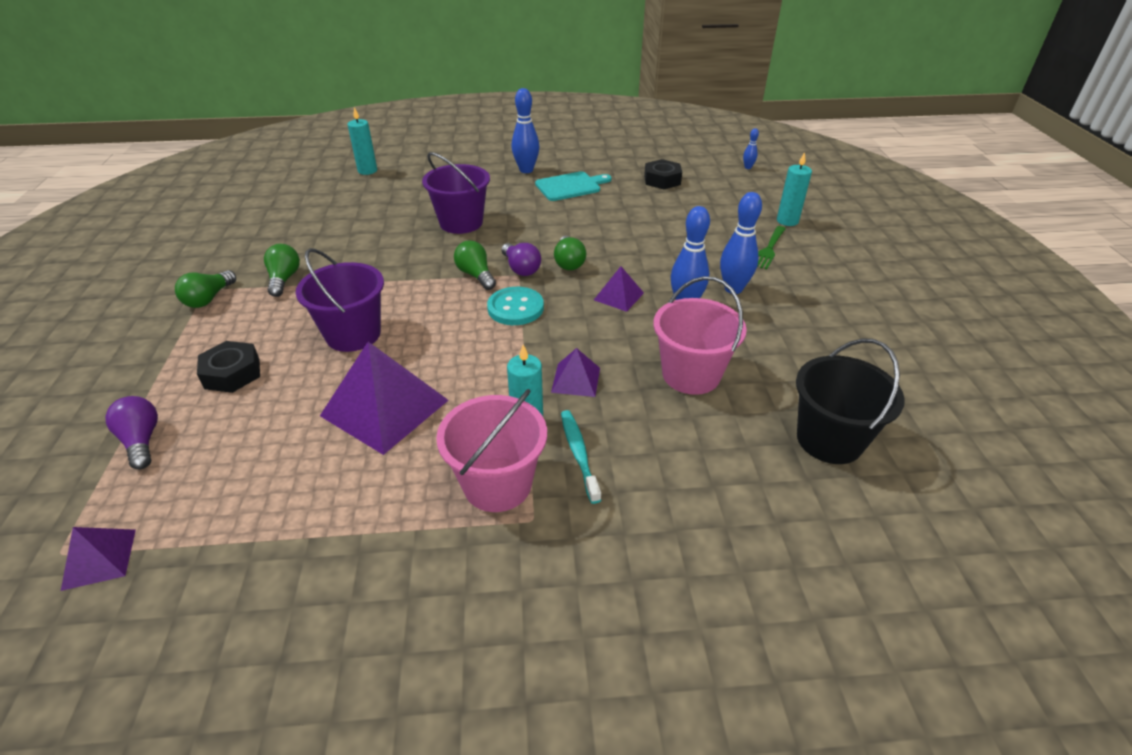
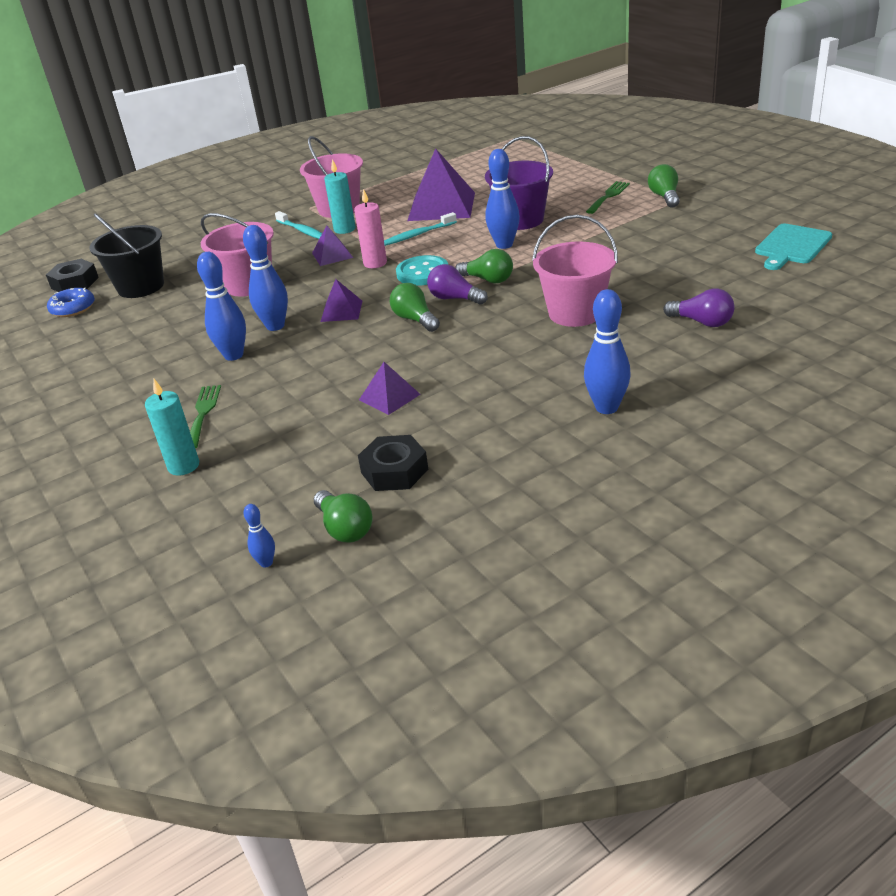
camera: 155 degrees right, 5 degrees down
purple pyramid [61,527,136,591] -> purple pyramid moved to [359,362,421,415]
purple light bulb [105,396,158,469] -> purple light bulb moved to [664,288,735,327]
black nut [197,341,260,393] -> black nut moved to [46,259,99,292]
green light bulb [264,244,300,297] -> green light bulb moved to [313,490,373,543]
turquoise candle [347,107,377,175] -> none
purple bucket [422,152,490,234] -> pink bucket [532,215,618,327]
turquoise cutting board [535,171,611,201] -> turquoise cutting board moved to [755,224,832,270]
none -> blue donut [47,288,95,317]
none -> pink candle [354,189,387,268]
none -> turquoise toothbrush [384,212,457,246]
none -> blue bowling pin [486,149,520,249]
none -> green fork [586,181,630,214]

